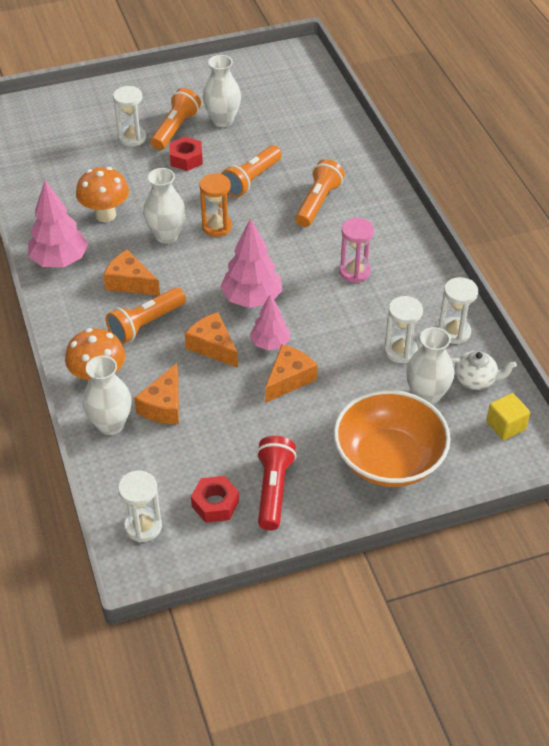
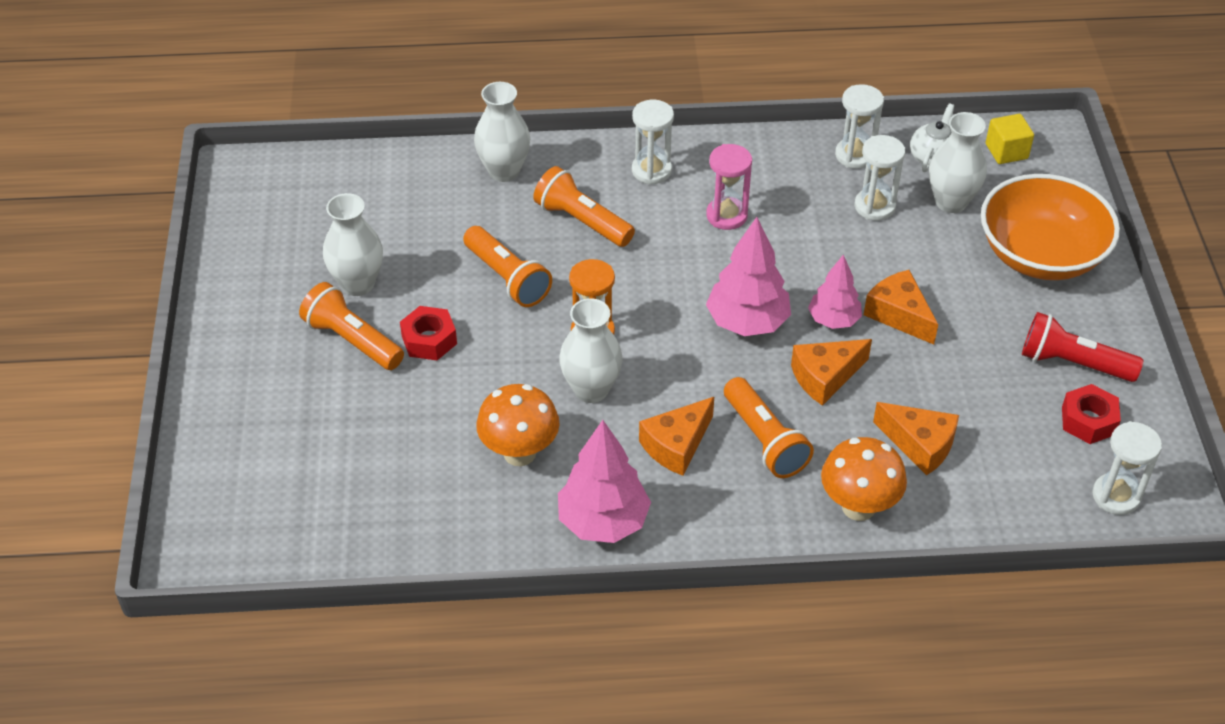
camera: 75 degrees left, 0 degrees up
white vase [83,356,132,435] -> white vase moved to [474,82,530,182]
white hourglass [113,86,146,146] -> white hourglass moved to [632,100,674,185]

